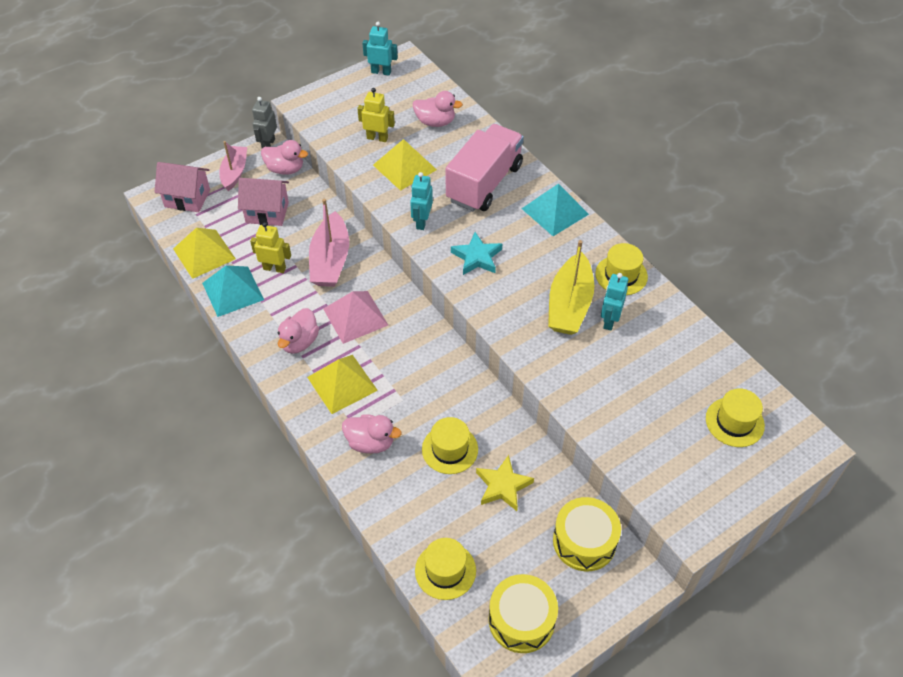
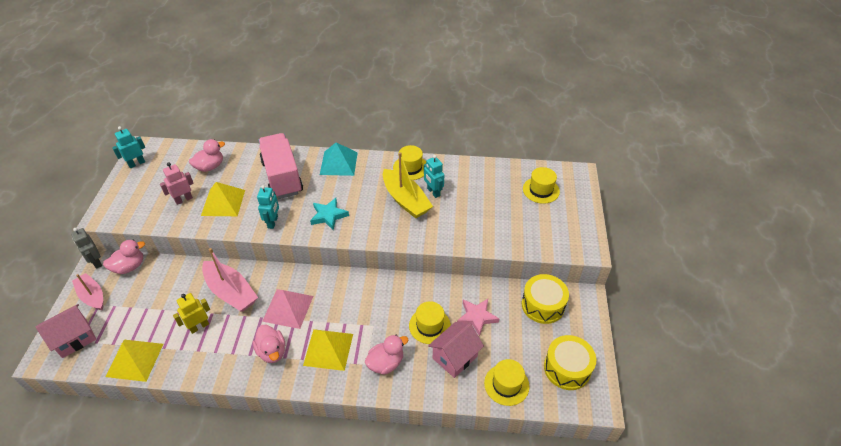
camera: 50 degrees left, 5 degrees down
turquoise pyramid [202,265,264,317] -> none
pink house [238,178,289,226] -> pink house moved to [428,322,484,378]
yellow robot [357,88,395,142] -> pink robot [160,162,194,205]
turquoise robot [410,172,433,230] -> turquoise robot turned 135 degrees counterclockwise [257,185,279,229]
yellow star [476,455,534,511] -> pink star [457,299,499,337]

